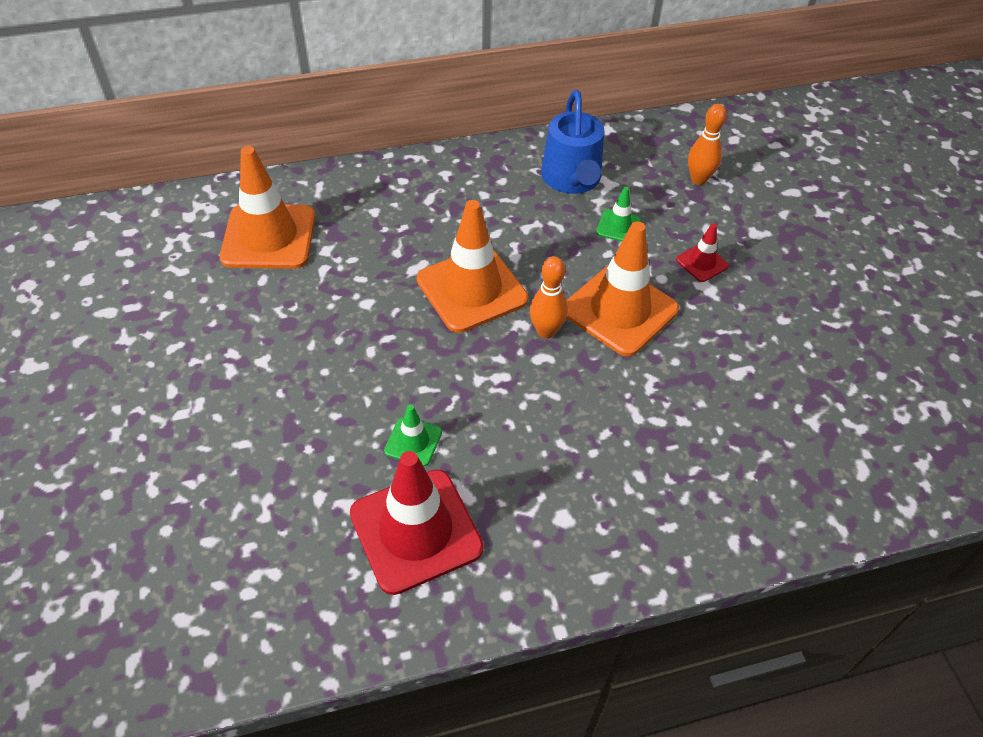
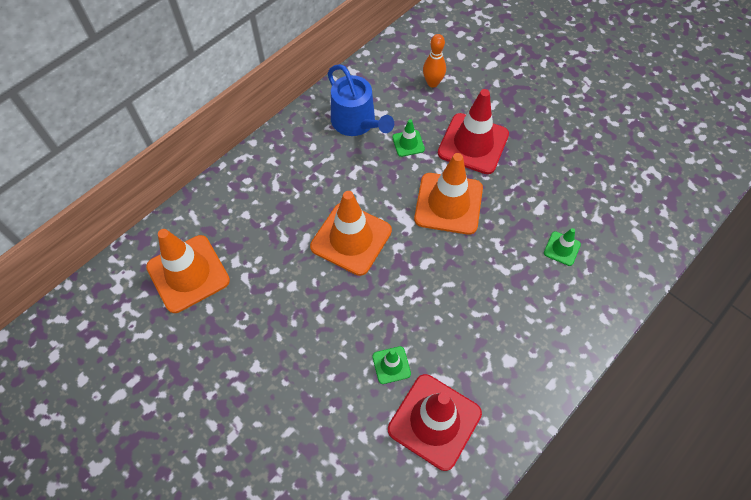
camera: 30 degrees left, 10 degrees up
orange bowling pin [530,256,568,339] -> none
red traffic cone [676,223,729,282] -> red traffic cone [438,89,509,174], size x2.13
none -> green traffic cone [544,228,581,266]

